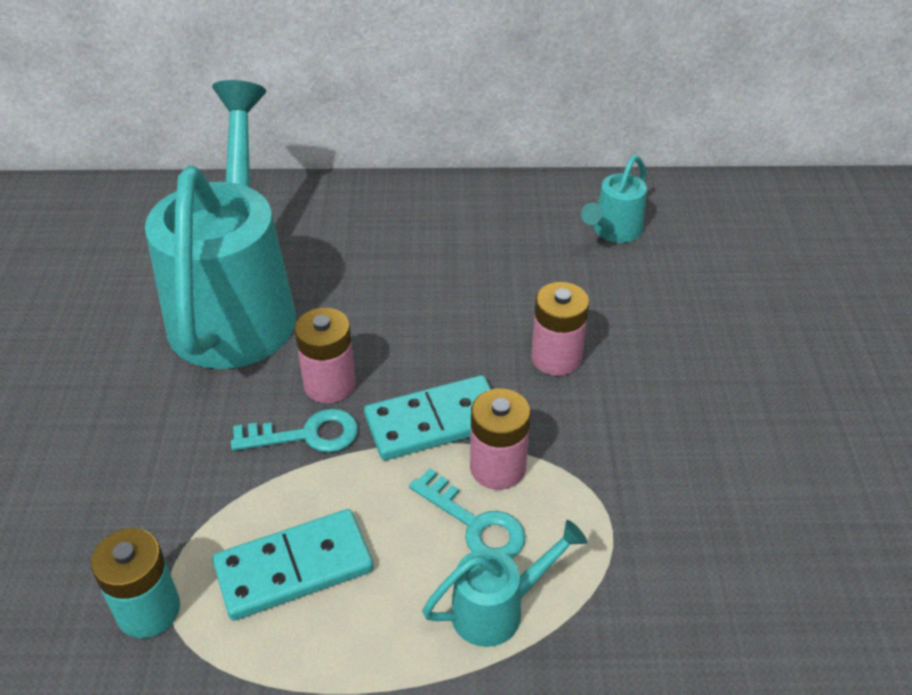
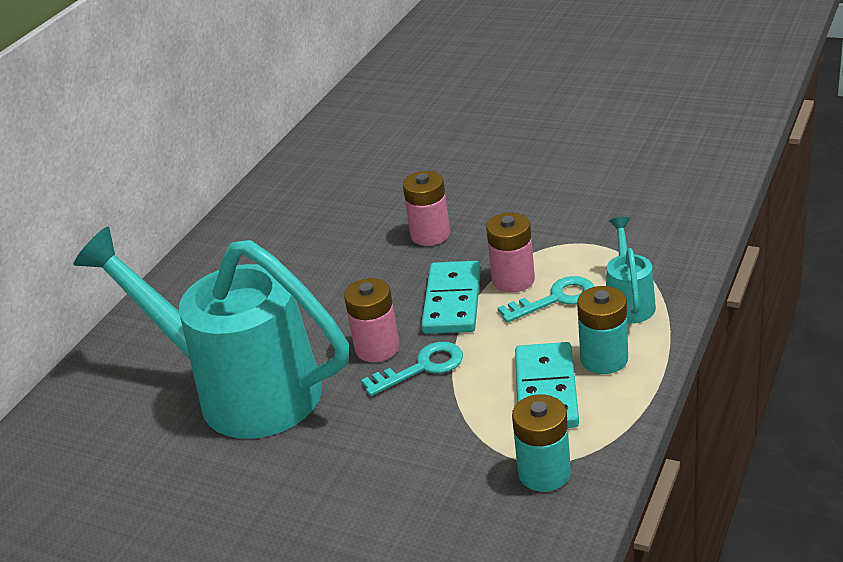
camera: 60 degrees left, 10 degrees down
turquoise key [231,409,358,452] -> turquoise key turned 45 degrees clockwise [361,342,463,396]
turquoise watering can [581,155,647,243] -> none
none -> turquoise battery [577,286,628,374]

